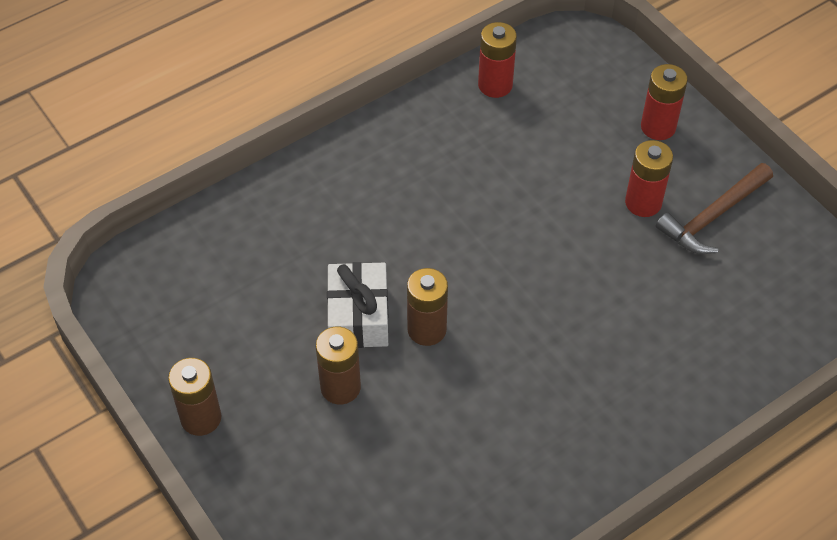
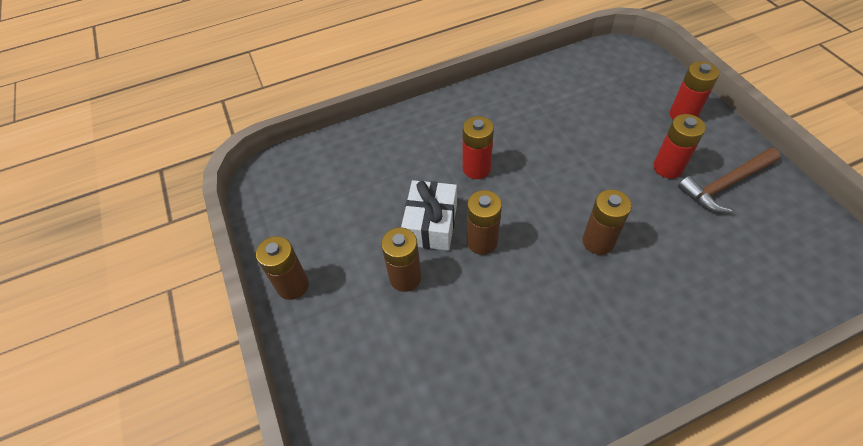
camera: 15 degrees right, 0 degrees up
red battery [478,22,517,98] -> red battery moved to [462,116,494,179]
none -> brown battery [582,189,632,255]

